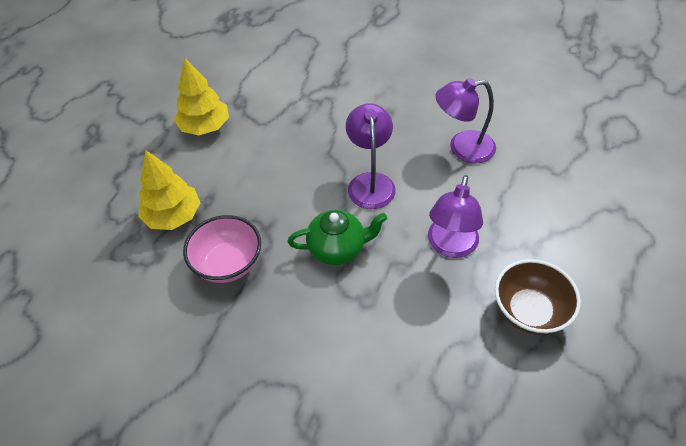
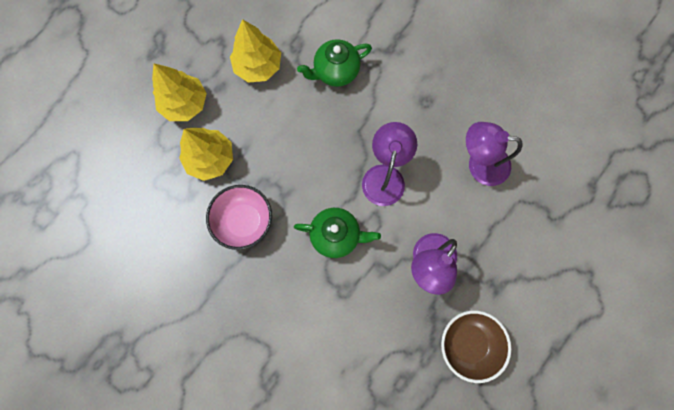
camera: 15 degrees right, 25 degrees up
none -> yellow tree [152,64,207,121]
none -> green teapot [297,39,372,87]

